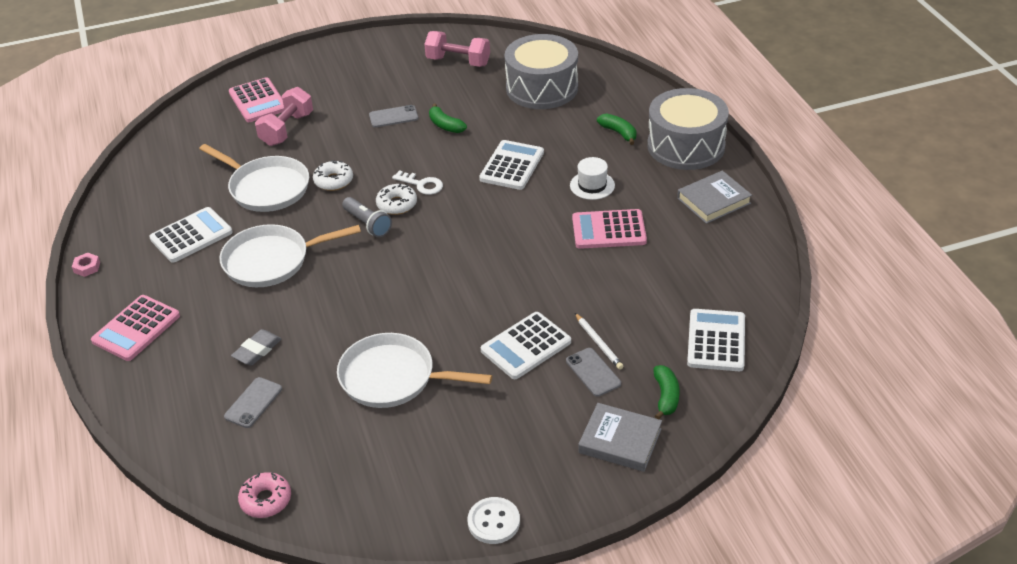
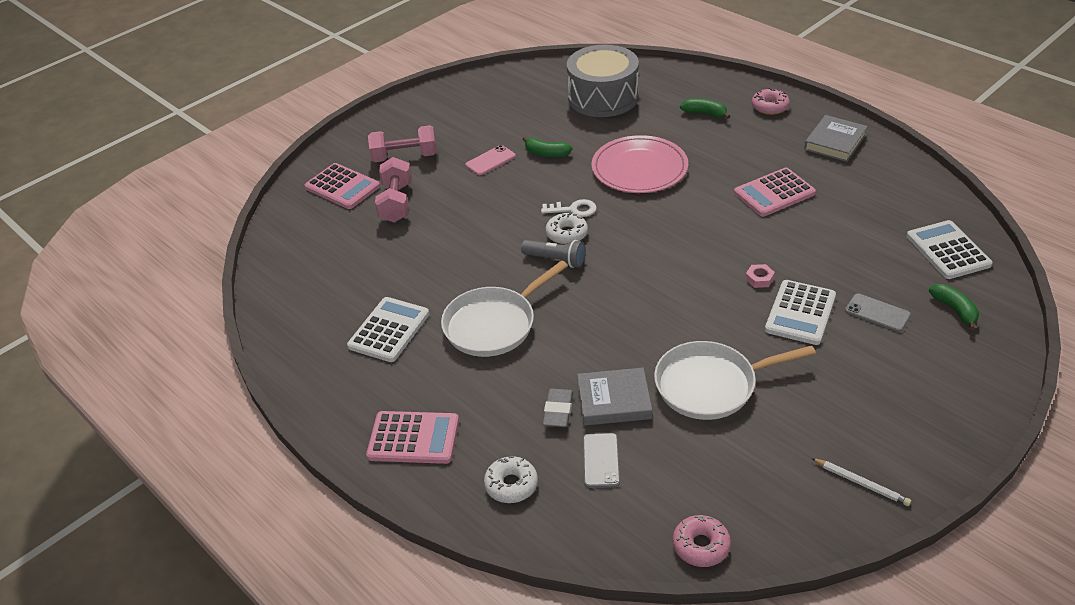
camera: 25 degrees left, 0 degrees up
pink nut [72,253,100,277] -> pink nut moved to [745,264,775,288]
pink calculator [91,295,180,361] -> pink calculator turned 90 degrees counterclockwise [366,411,459,464]
white pan [199,144,309,212] -> none
white donut [313,160,353,191] -> white donut moved to [484,456,538,503]
grey phone [369,105,418,127] -> pink phone [465,145,516,175]
pink dumbbell [424,31,490,67] -> pink dumbbell moved to [368,125,437,162]
white button [467,497,520,544] -> none
white calculator [479,140,544,190] -> pink plate [591,135,688,193]
white hat [570,157,615,200] -> none
white pencil [575,313,624,370] -> white pencil moved to [811,458,911,506]
grey book [579,403,662,472] -> grey book moved to [577,368,652,425]
grey drum [647,88,729,170] -> pink donut [752,88,790,115]

